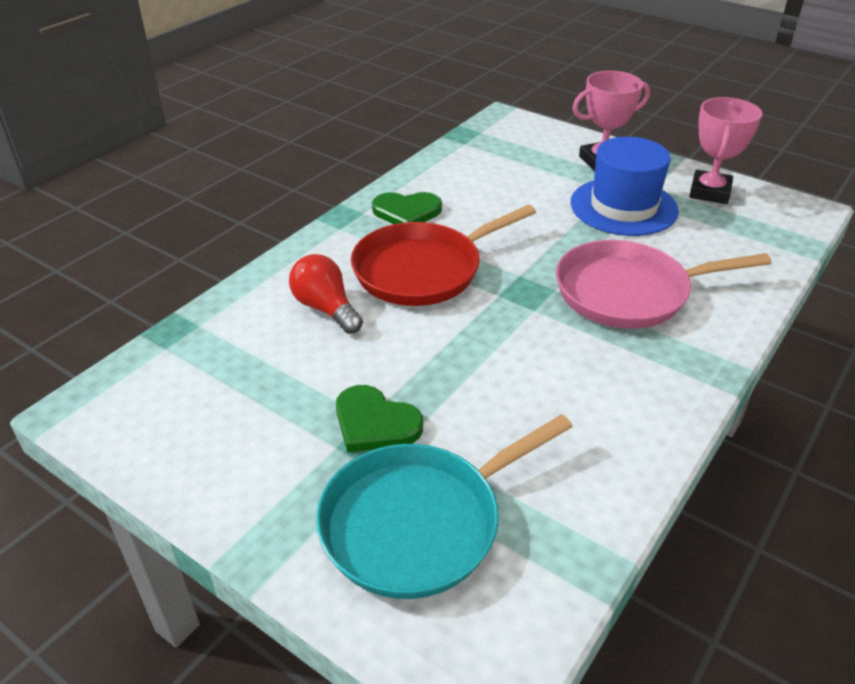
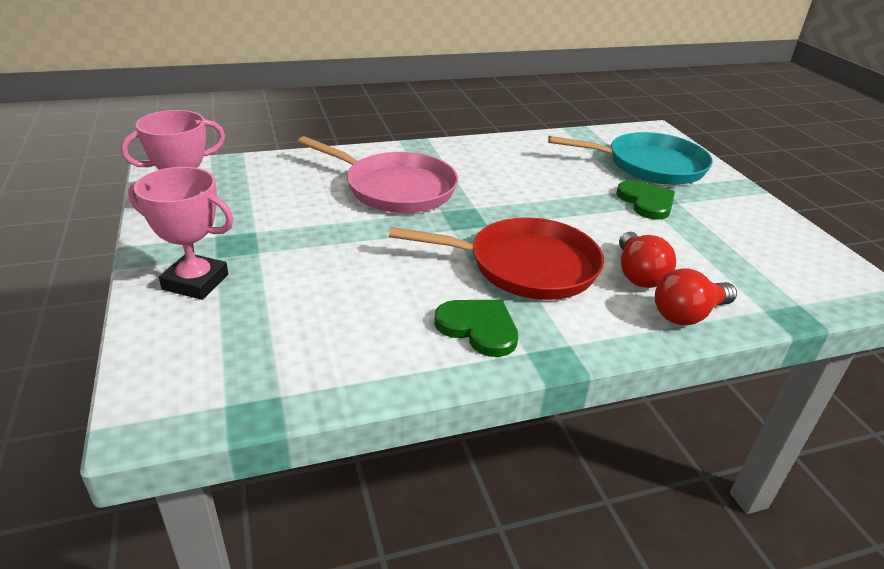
camera: 145 degrees left, 5 degrees down
blue hat [570,137,679,236] -> none
none -> red light bulb [655,268,737,325]

